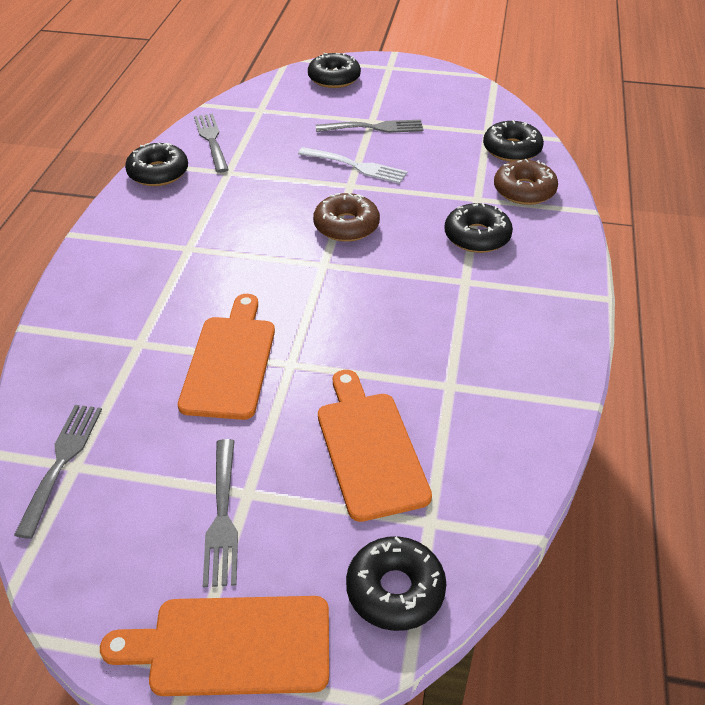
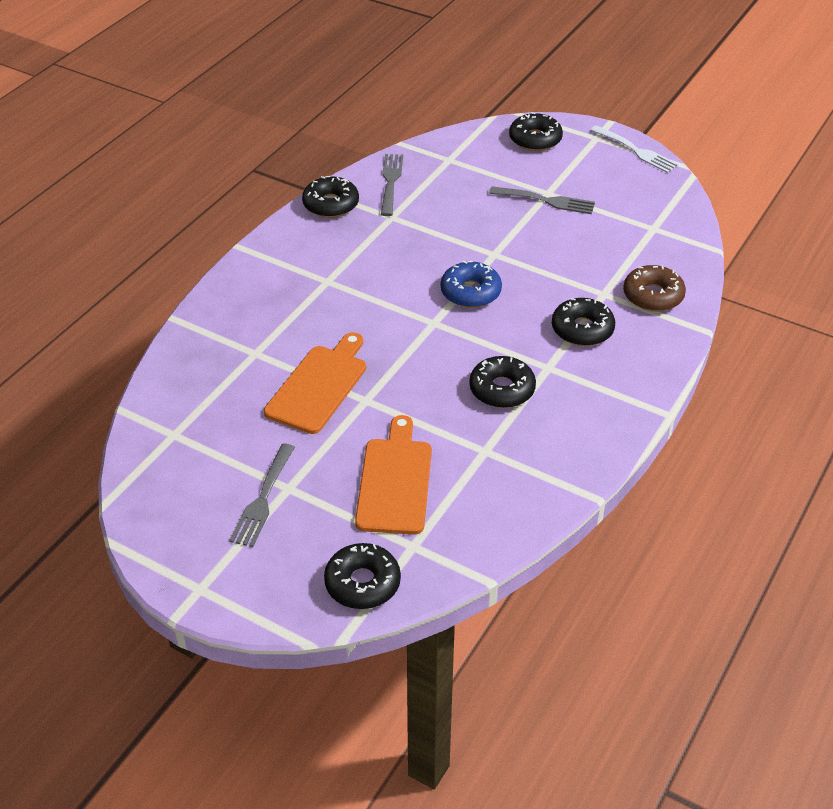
camera: 20 degrees right, 0 degrees up
grey fork [14,405,102,539] -> none
orange cutting board [100,596,329,696] -> none
white fork [298,147,408,184] -> white fork moved to [590,125,679,173]
brown donut [313,193,380,242] -> blue donut [441,261,502,308]
black donut [483,120,544,162] -> black donut moved to [469,356,536,408]

